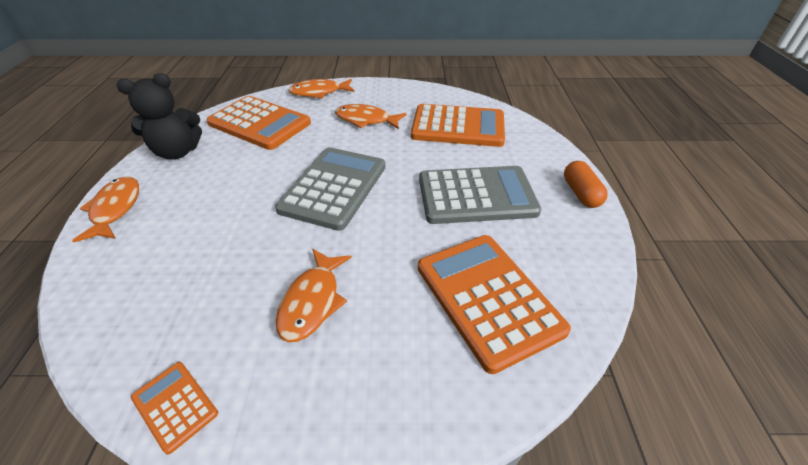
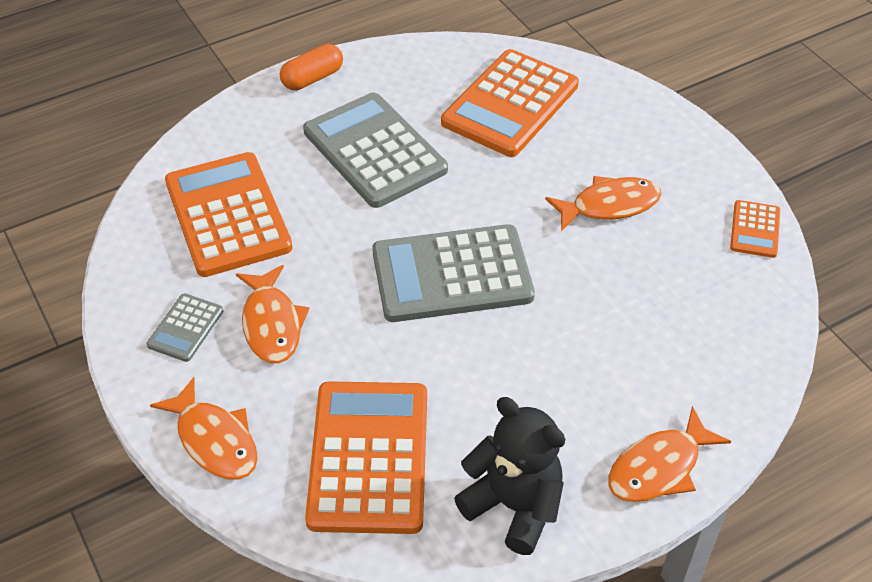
camera: 120 degrees left, 5 degrees up
none -> grey calculator [147,293,223,362]

